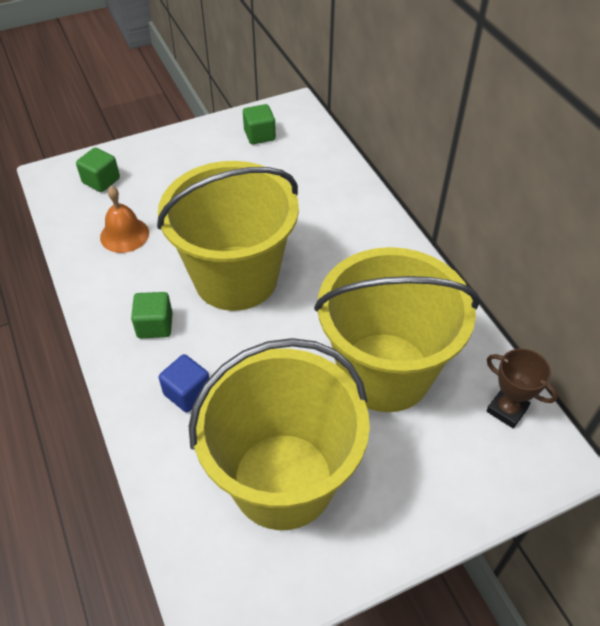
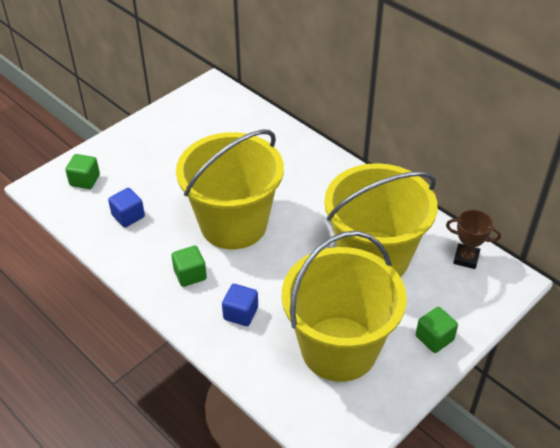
camera: 20 degrees left, 5 degrees down
orange bell [100,186,149,253] -> blue cube [108,188,145,227]
green cube [243,104,276,144] -> green cube moved to [416,307,458,353]

